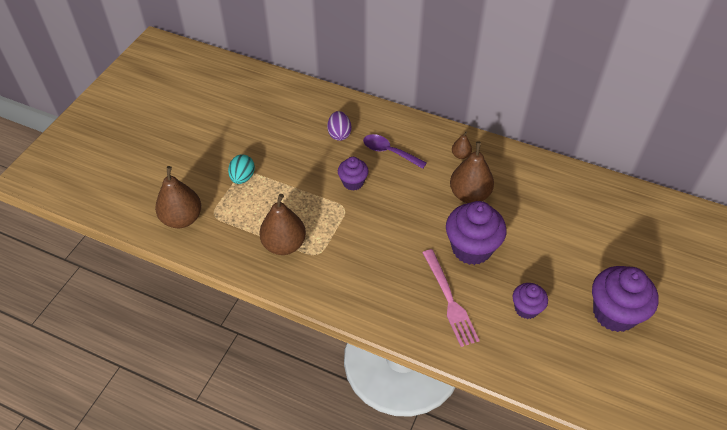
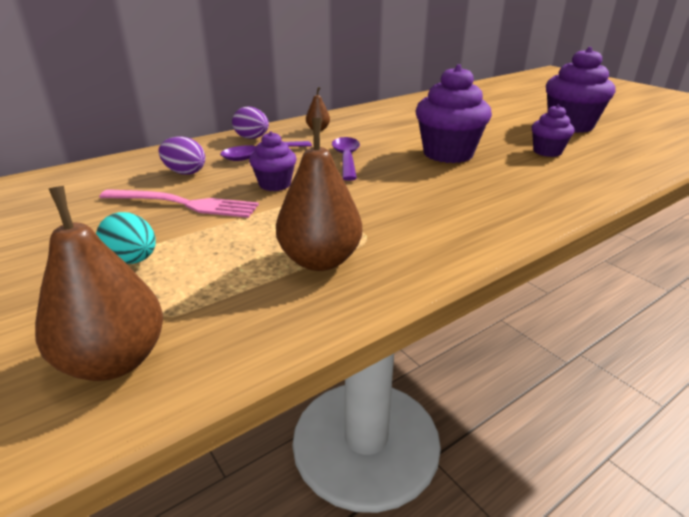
camera: 60 degrees left, 20 degrees down
pink fork [422,249,480,347] -> pink fork moved to [99,189,259,218]
brown pear [450,141,494,203] -> none
none -> purple egg [232,107,269,139]
none -> purple spoon [332,137,360,181]

